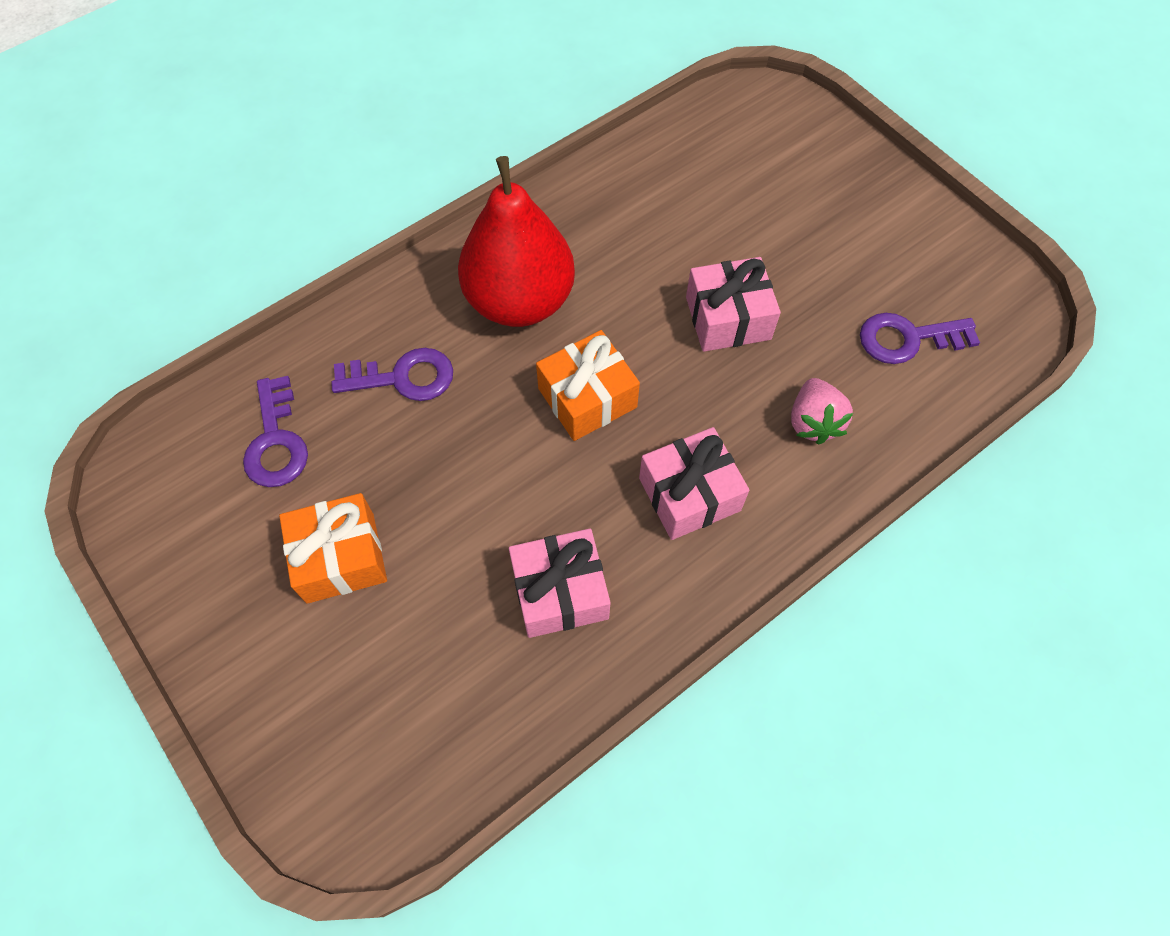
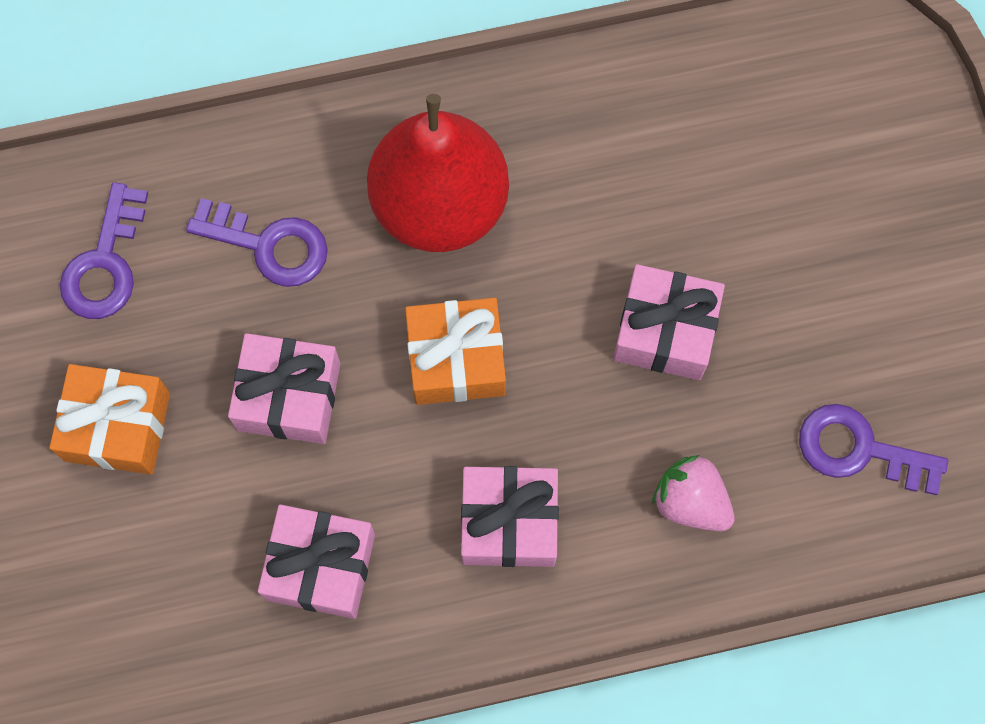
camera: 25 degrees right, 10 degrees up
pink strawberry [791,378,853,445] -> pink strawberry turned 105 degrees clockwise [652,455,735,531]
none -> pink gift [228,333,340,444]

